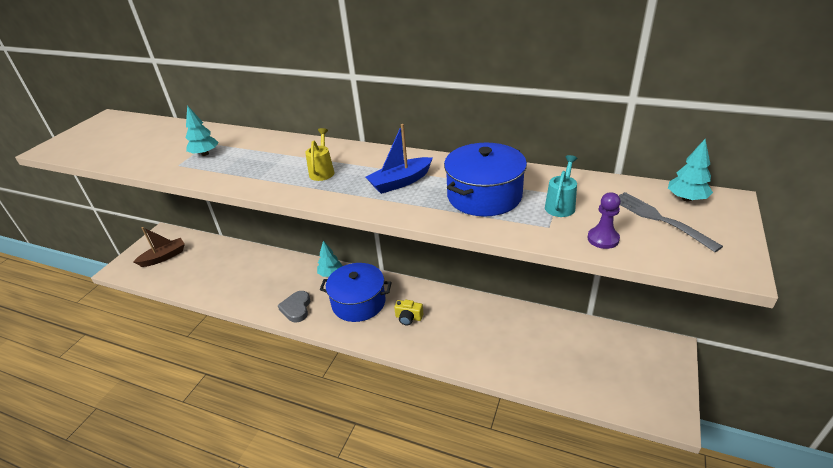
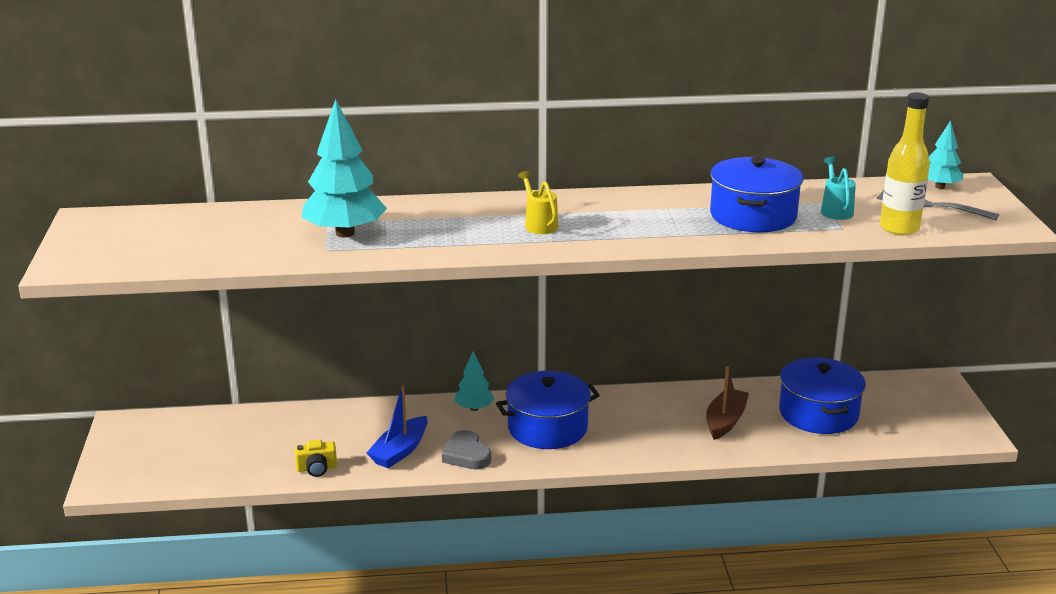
camera: 30 degrees left, 10 degrees down
brown boat [133,227,185,267] -> brown boat moved to [706,366,749,440]
turquoise tree [186,105,219,156] -> turquoise tree [302,99,387,237], size x1.86
blue boat [366,124,433,194] -> blue boat moved to [367,386,428,468]
yellow camera [394,300,423,325] -> yellow camera moved to [295,439,337,477]
purple pawn [587,192,621,249] -> yellow bottle [880,92,930,235]
none -> blue pot [779,358,866,434]

